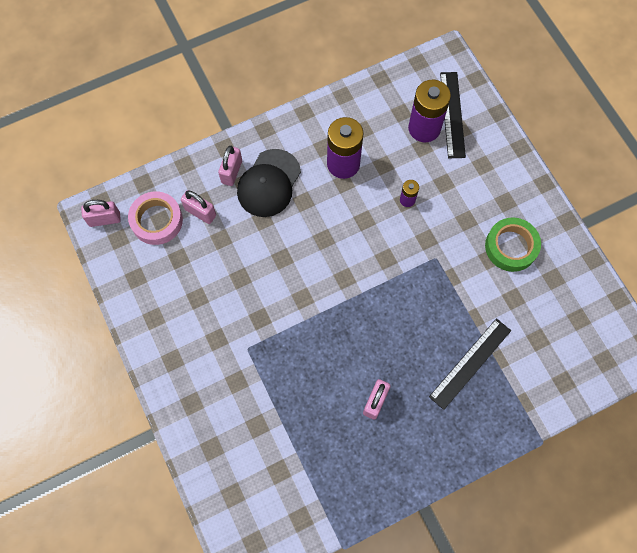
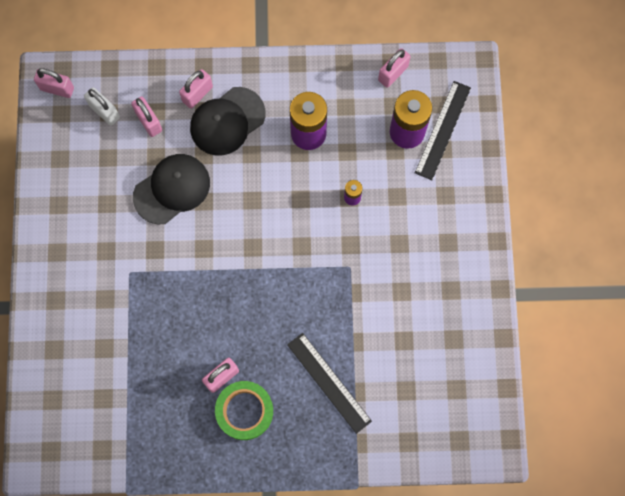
camera: 25 degrees right, 5 degrees up
pink tape [128,191,183,245] -> white padlock [84,87,120,125]
black ruler [429,318,511,410] -> black ruler turned 75 degrees clockwise [287,333,372,434]
green tape [485,218,541,272] -> green tape moved to [215,381,273,440]
none -> black cap [133,154,210,224]
none -> pink padlock [378,48,411,88]

